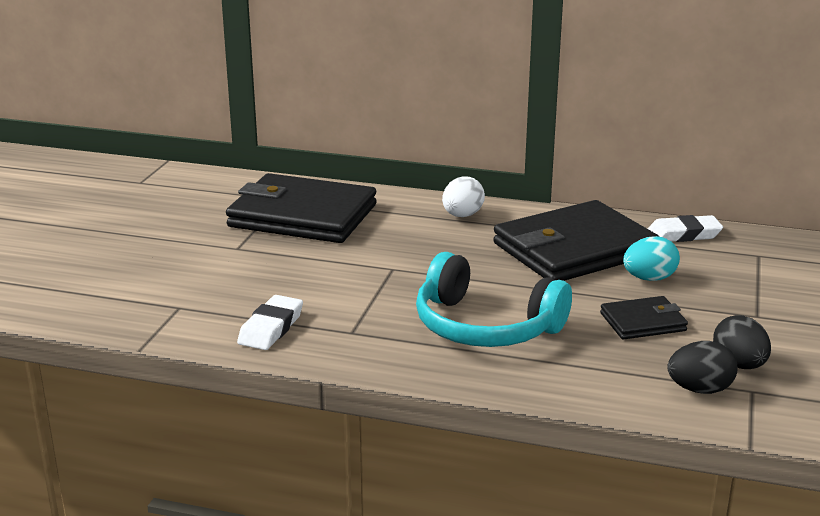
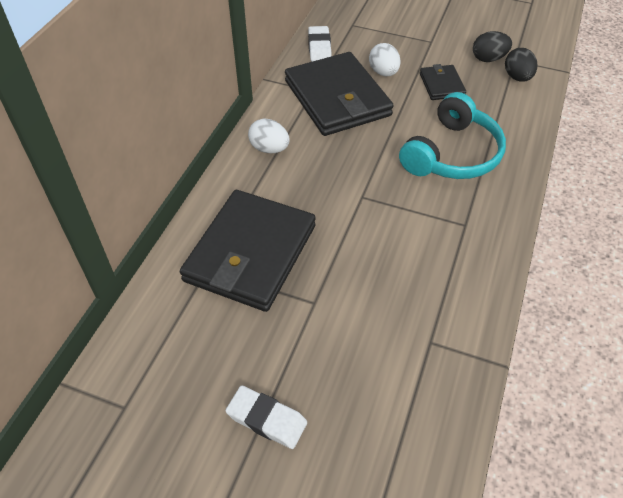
camera: 85 degrees left, 25 degrees up
white eraser [237,295,303,350] -> white eraser moved to [225,385,307,449]
turquoise egg [623,236,680,281] -> white egg [369,43,401,76]

